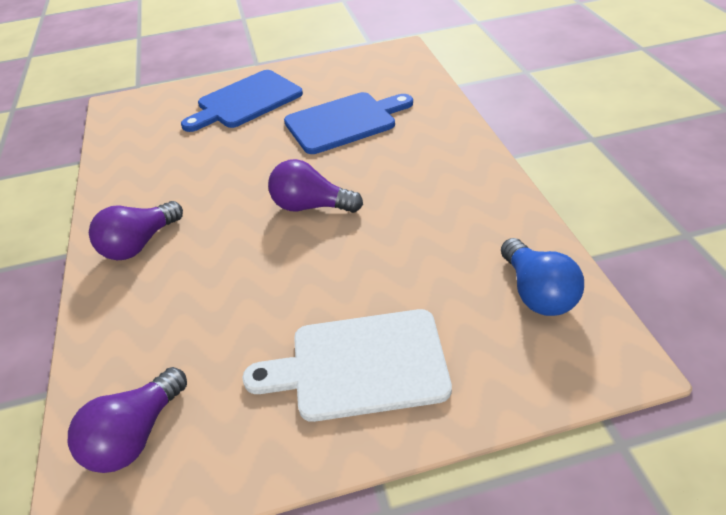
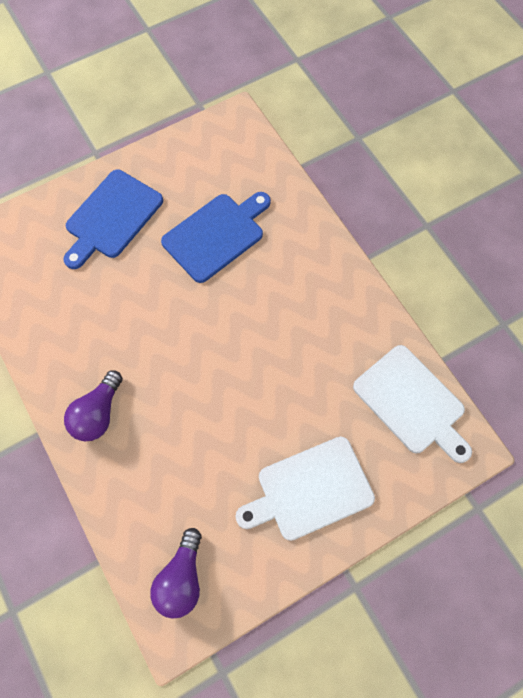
camera: 20 degrees left, 25 degrees up
purple light bulb [268,159,363,213] -> none
blue light bulb [501,238,584,316] -> white cutting board [353,345,472,463]

